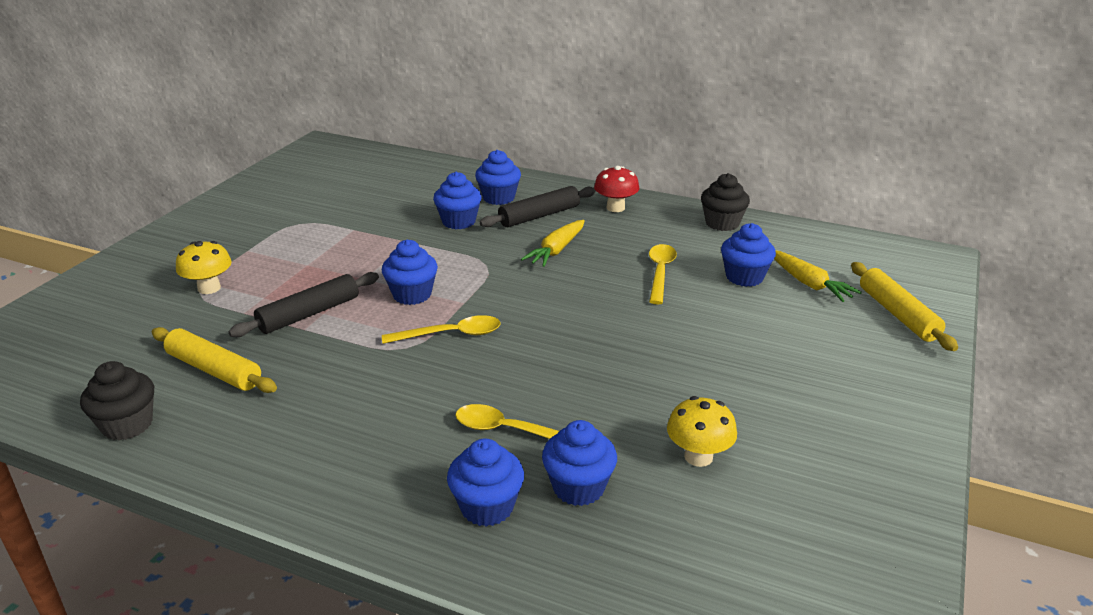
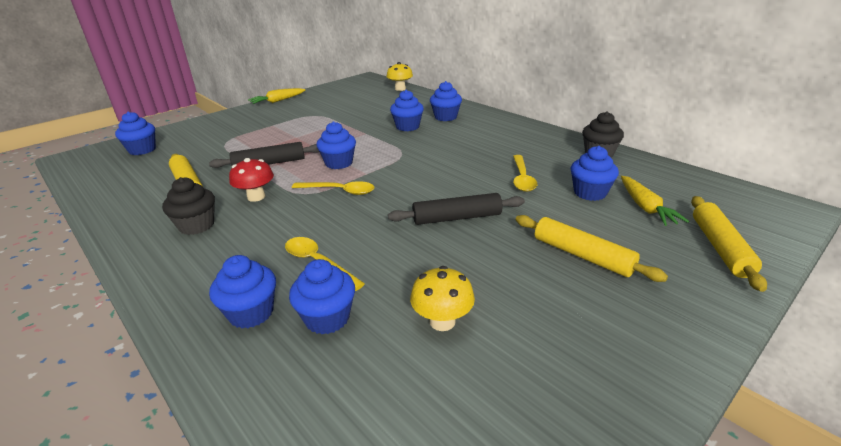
camera: 25 degrees right, 0 degrees up
black cupcake [80,361,154,441] -> black cupcake moved to [162,177,215,235]
yellow mushroom [176,241,232,294] -> yellow mushroom moved to [386,62,413,91]
black rolling pin [480,186,596,227] -> black rolling pin moved to [388,193,525,225]
yellow carrot [521,220,585,267] -> yellow carrot moved to [248,88,305,104]
red mushroom [594,166,639,212] -> red mushroom moved to [229,158,274,202]
yellow spoon [649,244,677,304] -> yellow spoon turned 150 degrees clockwise [513,155,537,192]
none -> blue cupcake [115,111,156,155]
none -> yellow rolling pin [515,215,668,282]

